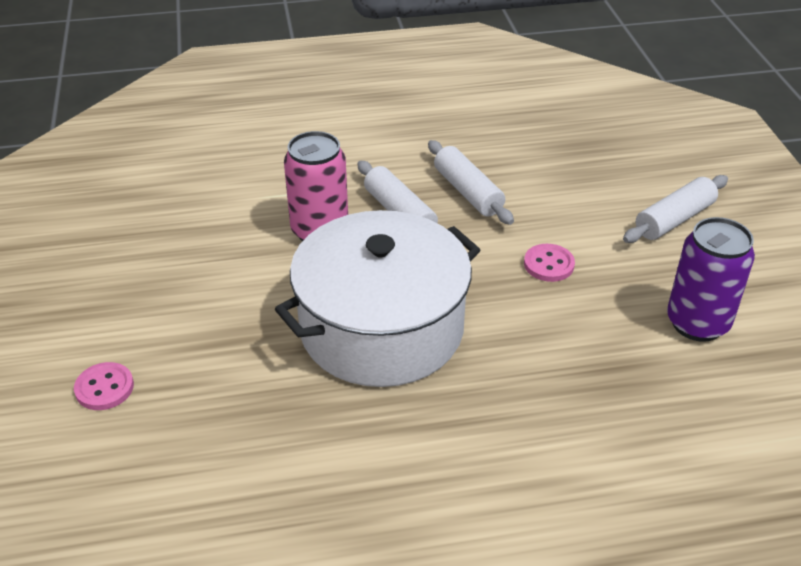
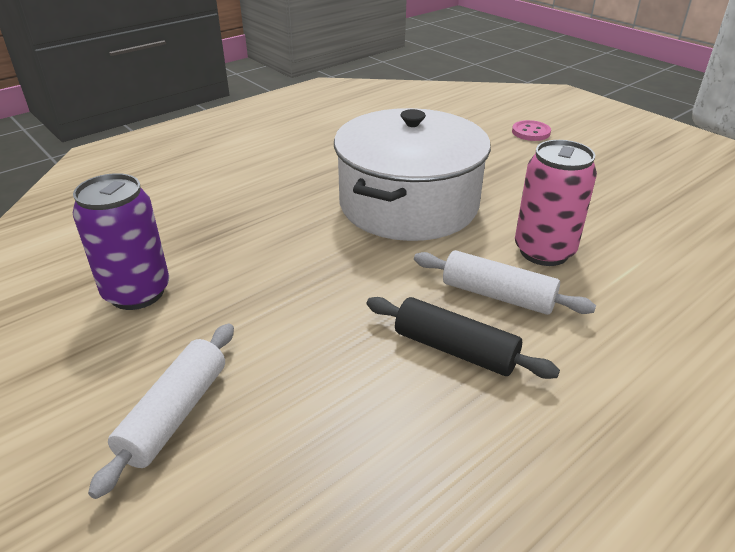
camera: 150 degrees right, 5 degrees down
white rolling pin [428,140,514,225] -> black rolling pin [367,297,560,379]
pink button [524,244,575,282] -> none

